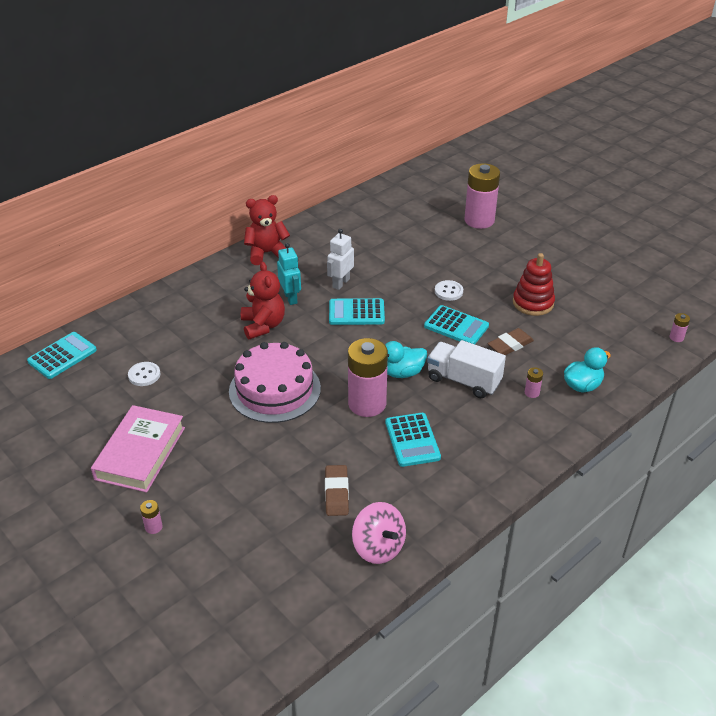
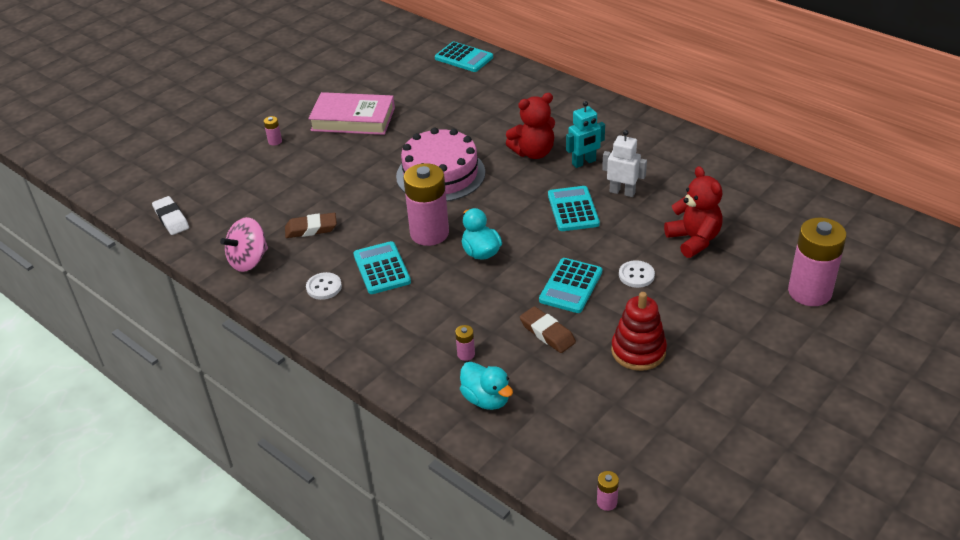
camera: 85 degrees right, 0 degrees up
white button [128,362,160,386] -> white button moved to [306,272,342,300]
red teddy bear [244,195,290,265] -> red teddy bear moved to [664,166,723,258]
turquoise calculator [385,413,441,467] -> turquoise calculator turned 90 degrees clockwise [353,241,411,294]
white truck [427,340,506,398] -> none
none -> white eraser [152,196,189,235]

